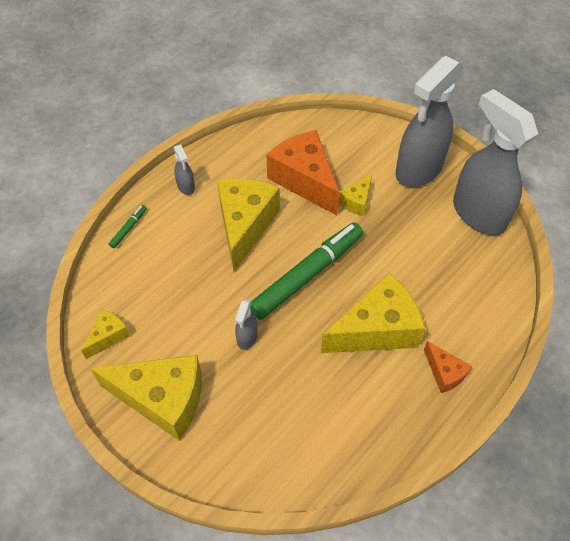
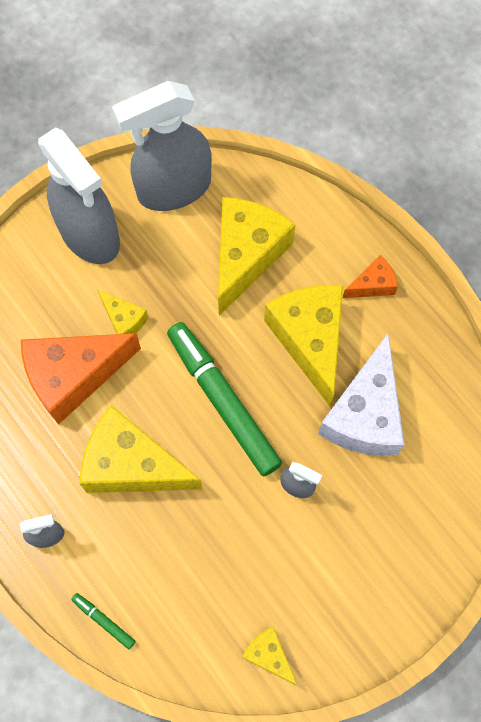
camera: 80 degrees left, 15 degrees up
yellow cheese [90,355,202,441] -> yellow cheese moved to [218,197,295,316]
none -> white cheese [318,334,405,456]

